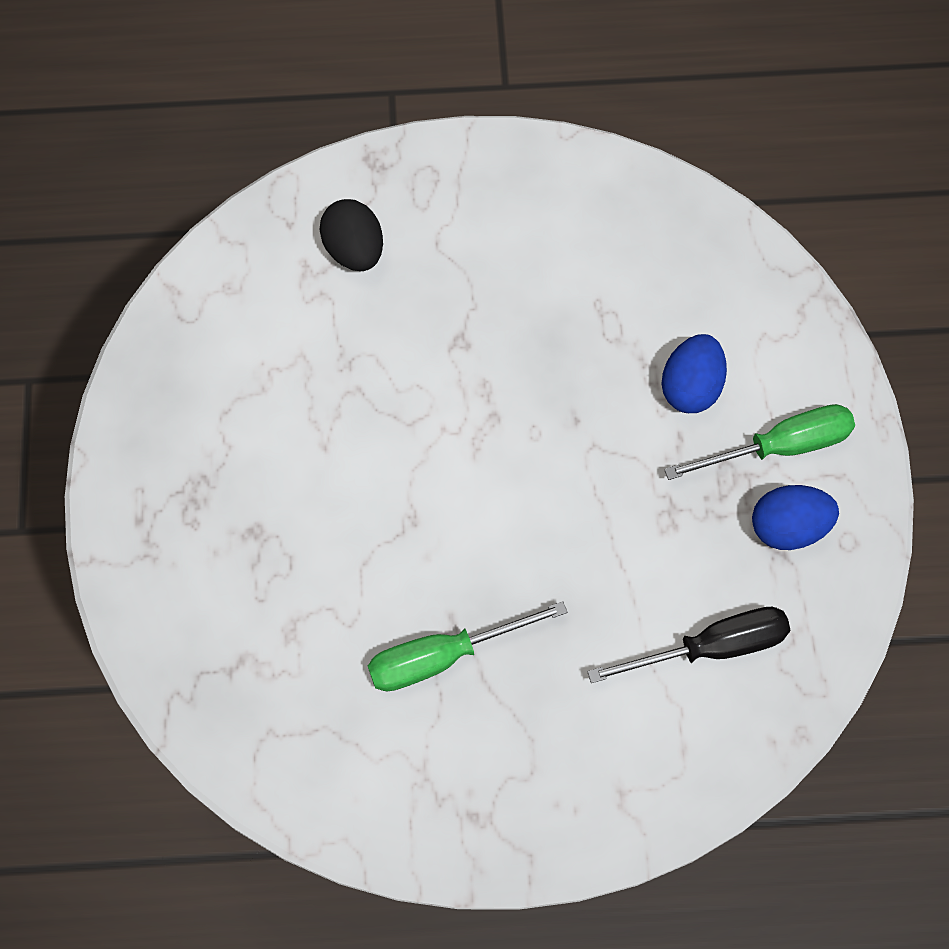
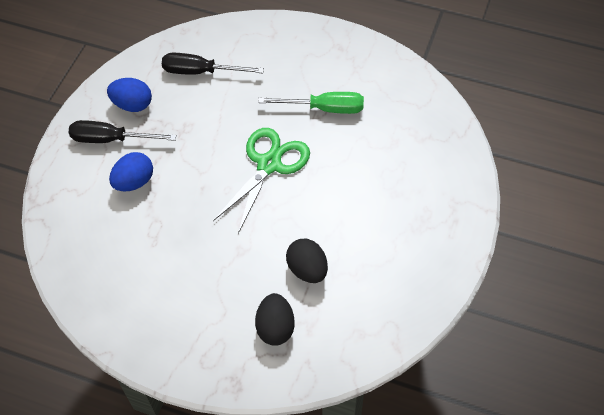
camera: 155 degrees left, 10 degrees down
green screwdriver [664,404,855,480] -> black screwdriver [69,120,176,143]
none -> green scissors [213,128,310,233]
none -> black egg [286,239,328,283]

